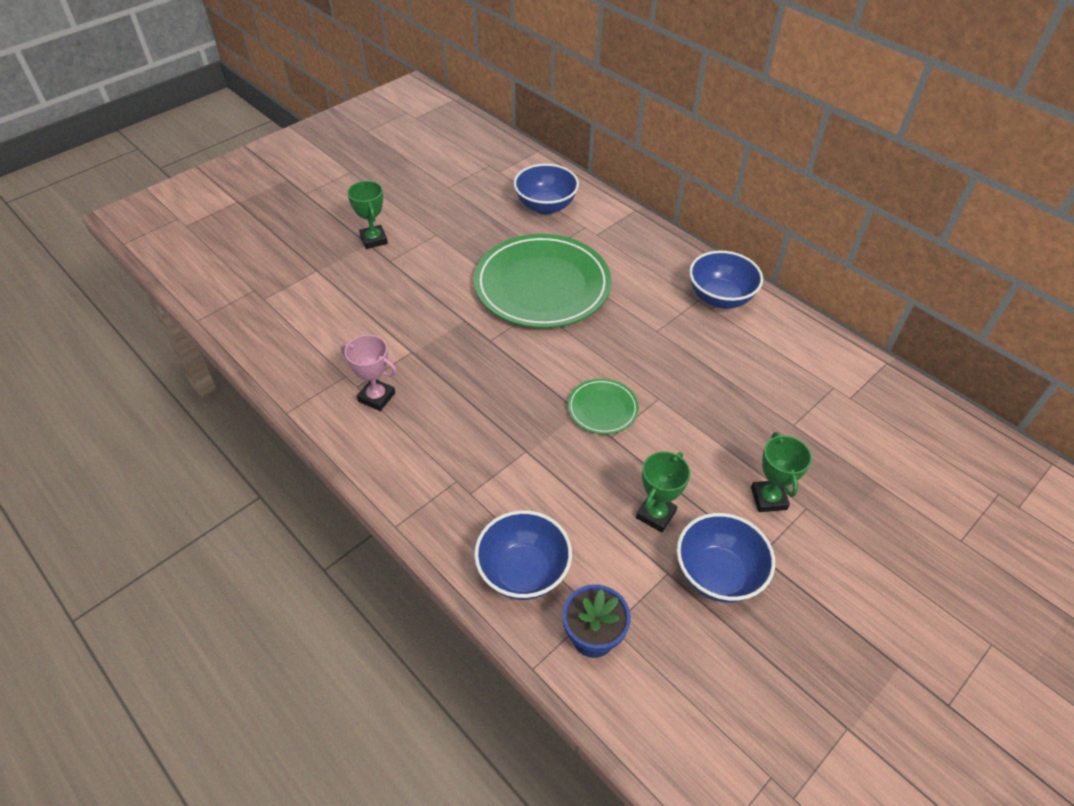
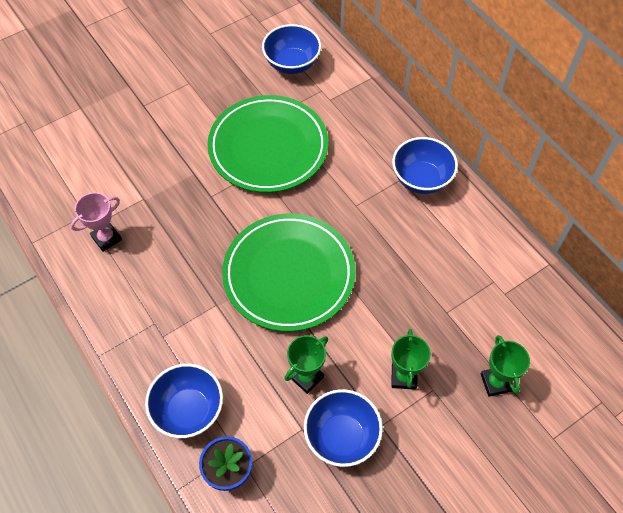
camera: 10 degrees right, 10 degrees up
pink trophy [341,335,397,411] -> pink trophy turned 75 degrees counterclockwise [71,192,122,252]
green trophy [347,181,388,249] -> green trophy moved to [481,335,530,397]
green plate [568,379,639,434] -> green plate [222,214,356,332], size x2.20

